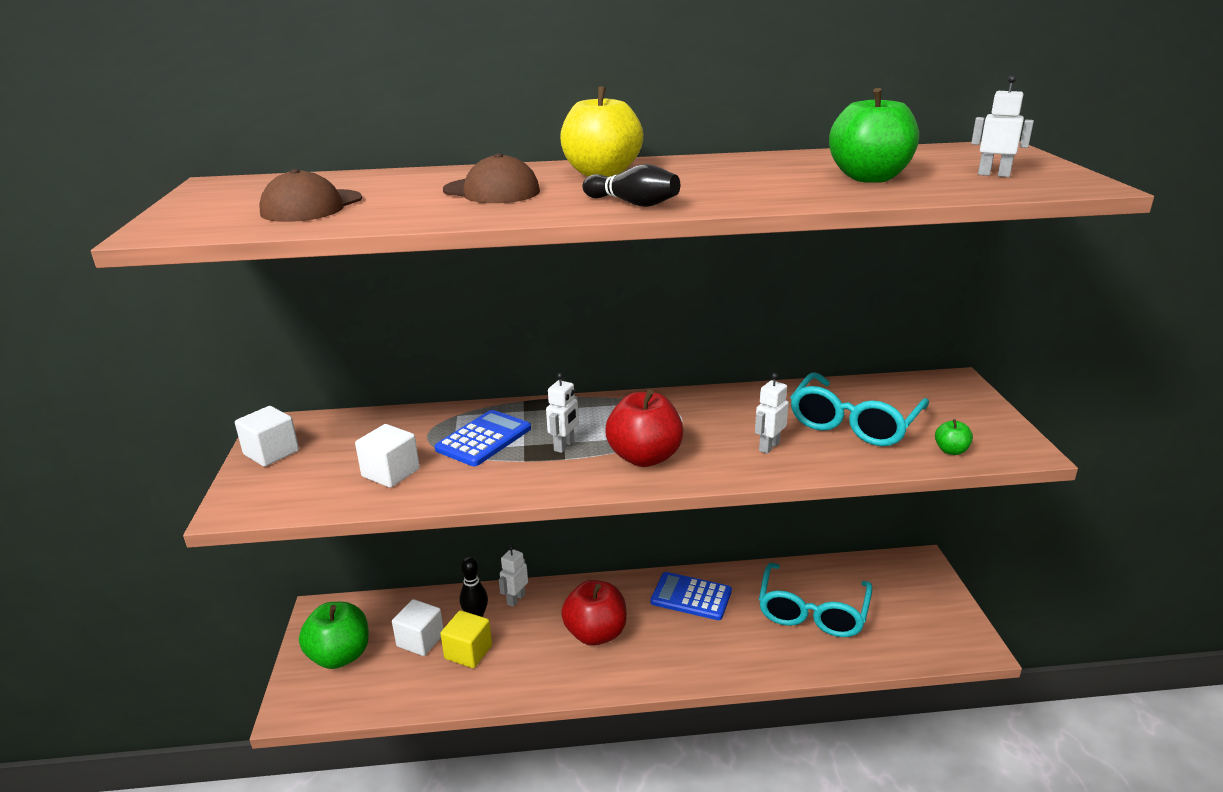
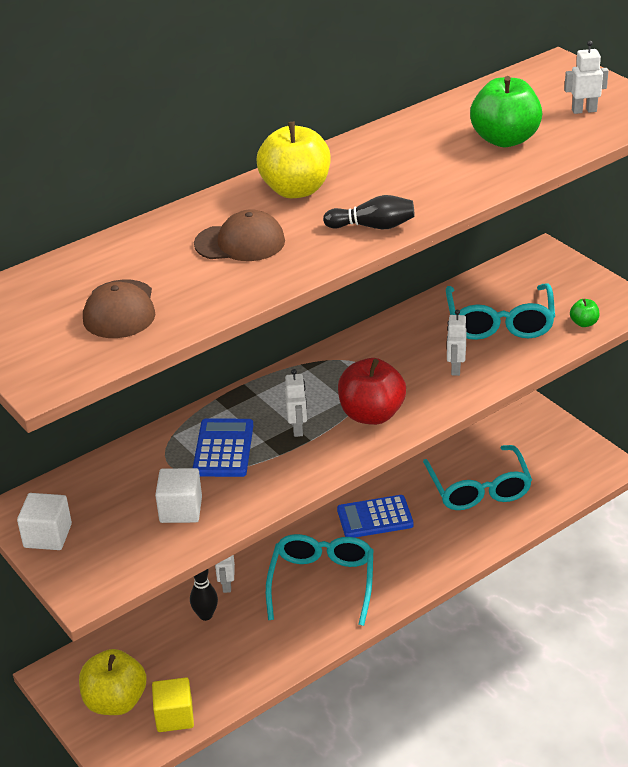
camera: 30 degrees left, 10 degrees up
green apple [299,602,369,669] -> yellow apple [79,649,147,715]
white cube [392,599,444,656] -> none
yellow cube [440,610,492,668] -> yellow cube moved to [152,678,194,732]
red apple [561,580,627,646] -> turquoise glasses [266,534,373,626]

